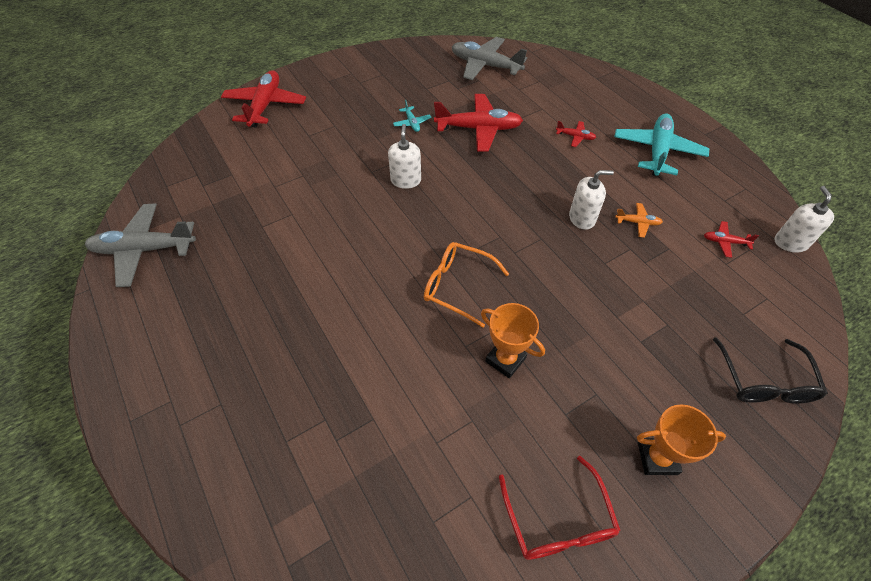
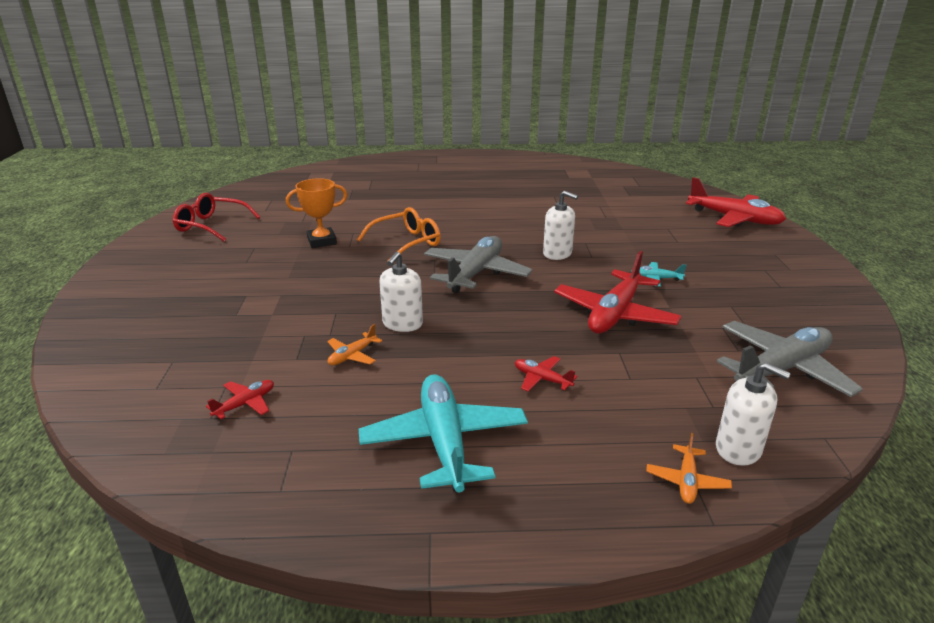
camera: 120 degrees right, 25 degrees down
grey plane [85,204,196,287] -> grey plane moved to [424,236,532,293]
red plane [556,121,596,147] -> red plane turned 75 degrees clockwise [515,356,577,392]
turquoise plane [614,114,709,176] -> turquoise plane turned 150 degrees counterclockwise [359,374,528,493]
orange trophy [637,404,726,475] -> none
black glasses [713,337,828,404] -> none
white soap dispenser [774,186,834,253] -> white soap dispenser moved to [716,362,791,466]
none -> orange plane [646,433,732,504]

